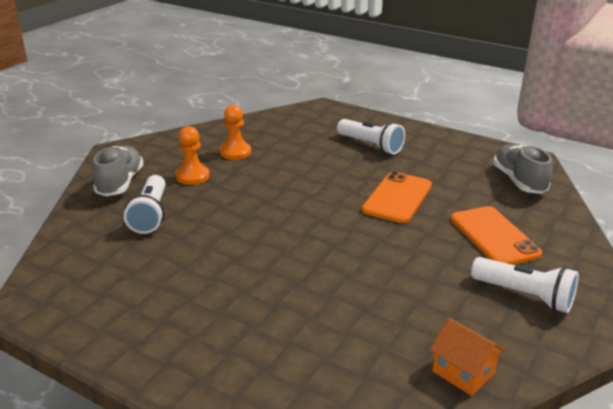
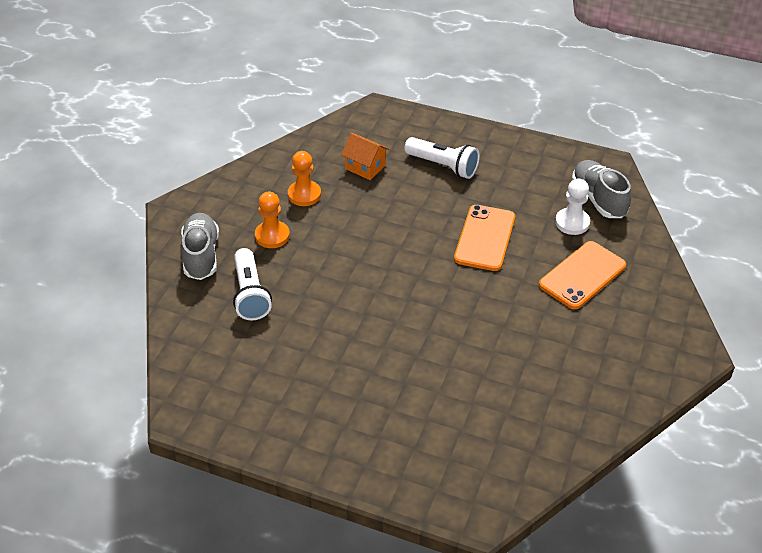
camera: 10 degrees left, 15 degrees up
orange house [430,318,505,396] -> orange house moved to [341,133,389,180]
orange phone [451,206,542,265] -> orange phone turned 75 degrees clockwise [539,241,626,309]
white flashlight [471,257,579,313] -> none
none -> white pawn [555,179,590,235]

